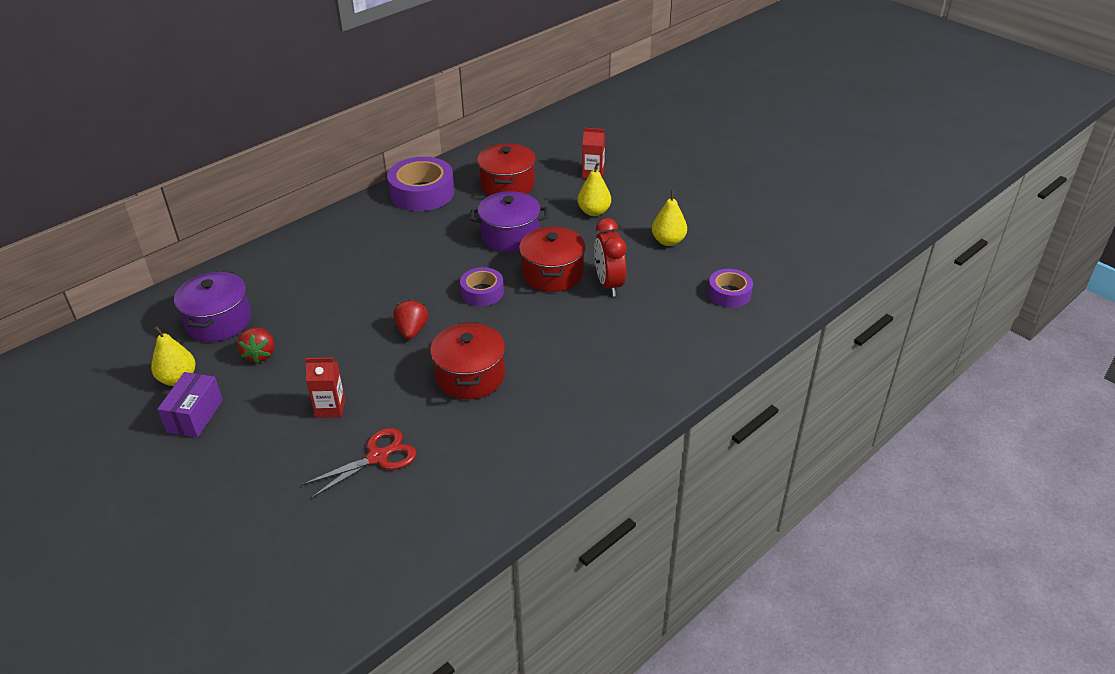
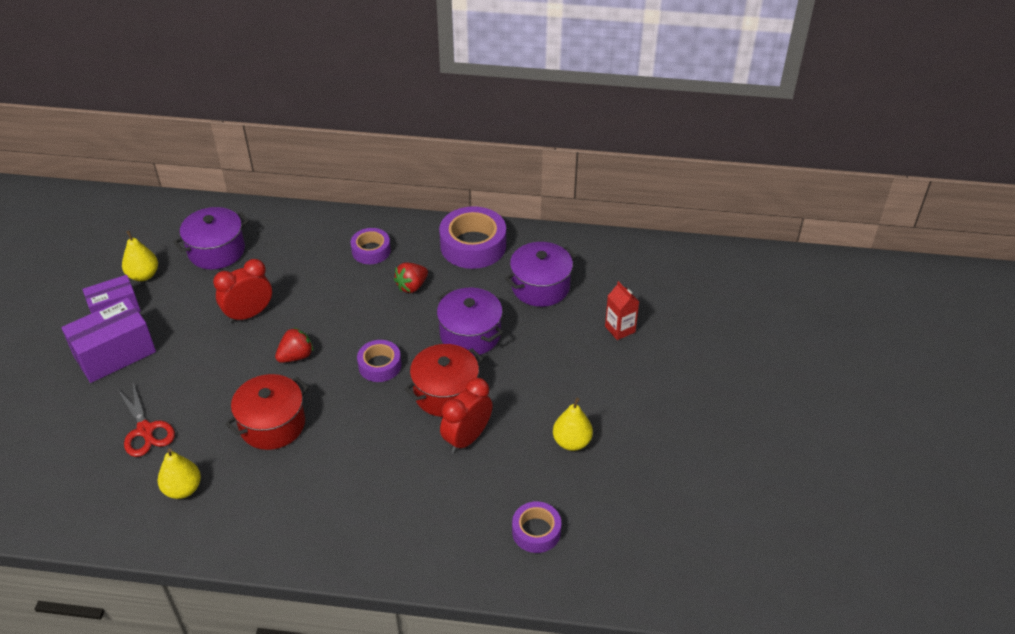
camera: 50 degrees right, 5 degrees up
red strawberry [237,327,275,364] -> red strawberry moved to [394,262,428,293]
red scissors [302,428,416,498] -> red scissors turned 45 degrees clockwise [117,383,175,457]
red carton [305,358,345,418] -> none
red pot [477,143,536,196] -> purple pot [505,242,577,307]
yellow pear [577,162,611,216] -> yellow pear moved to [158,448,201,499]
none -> purple box [61,297,156,383]
none -> red clock [213,259,272,323]
none -> purple tape [351,228,391,264]

